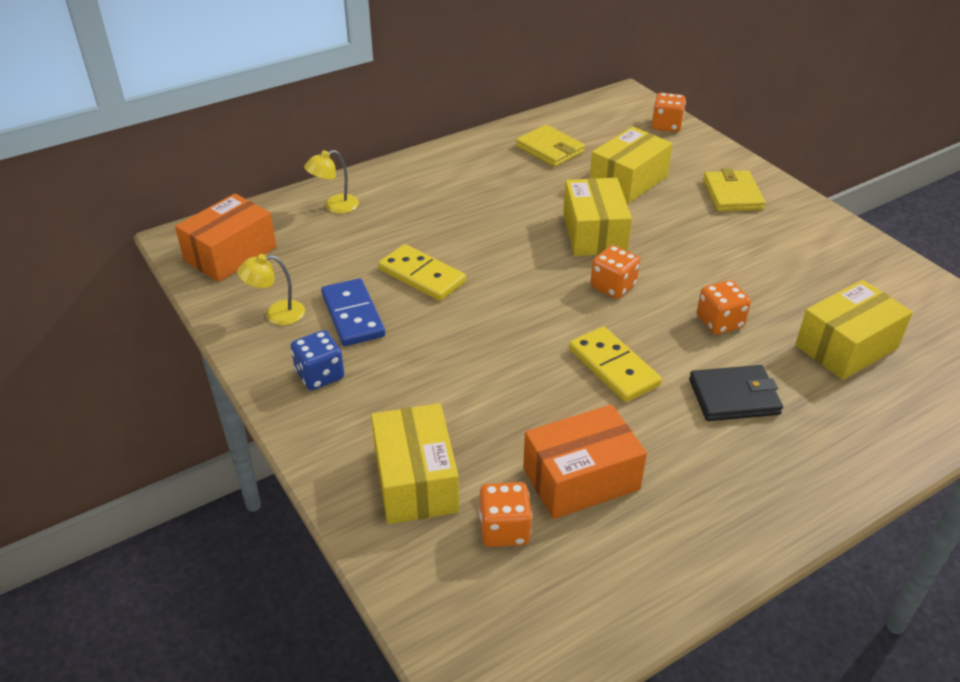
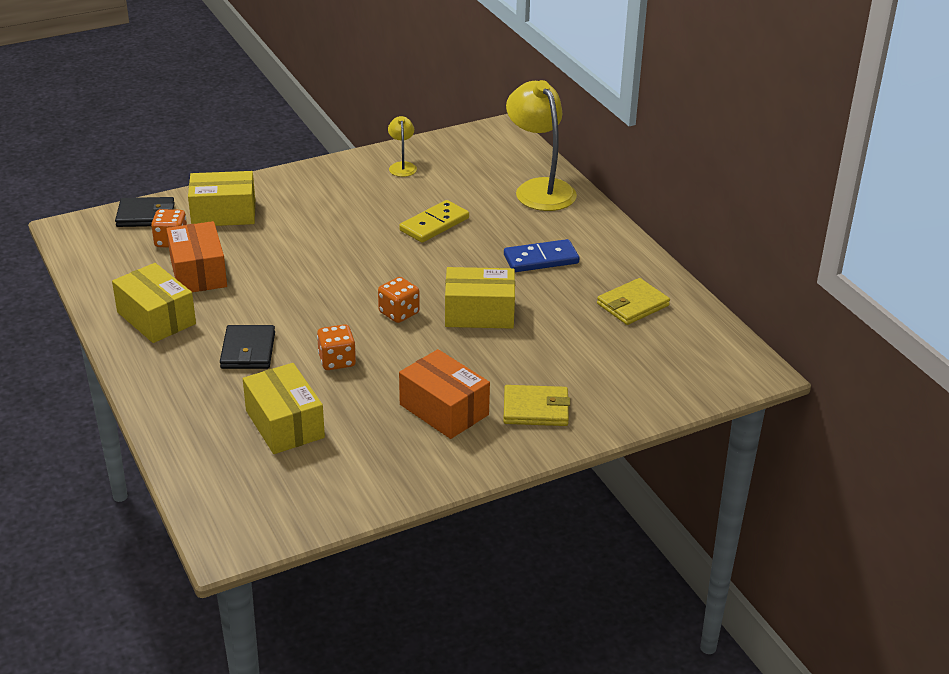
camera: 95 degrees right, 5 degrees down
orange box [175,193,277,282] -> orange box moved to [399,349,490,439]
blue dice [291,330,344,390] -> none
yellow lamp [304,150,359,214] -> yellow lamp [506,80,577,211], size x2.10
blue domino [321,278,385,346] -> blue domino moved to [504,239,579,272]
yellow domino [569,327,662,402] -> none
yellow box [590,127,673,203] -> yellow box moved to [112,263,196,343]
orange dice [652,93,686,132] -> none
none -> black wallet [115,197,175,227]

